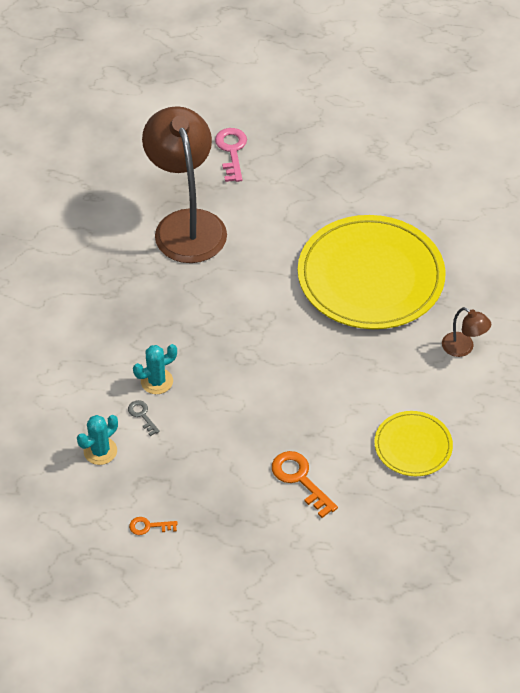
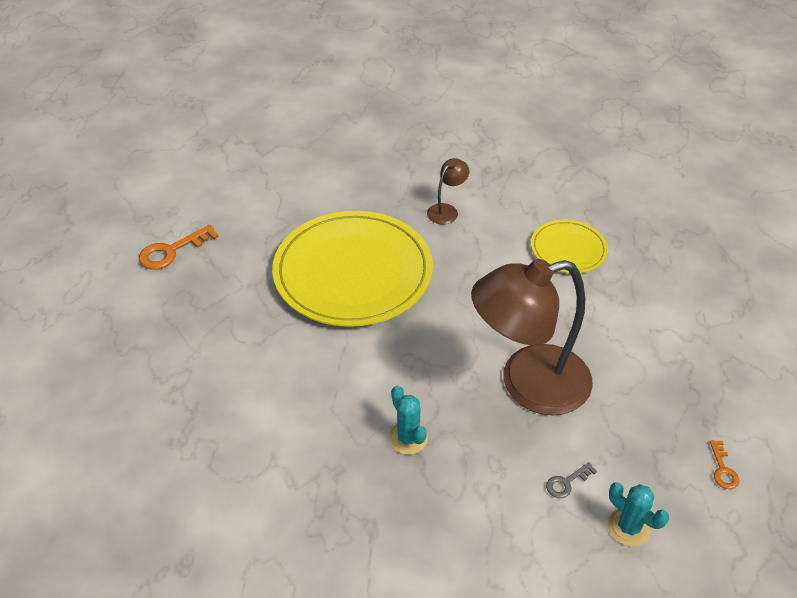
camera: 90 degrees left, 5 degrees down
turquoise cactus [133,344,177,394] -> turquoise cactus moved to [389,386,428,455]
brown lamp [142,106,227,263] -> brown lamp moved to [471,259,593,415]
pink key [215,128,247,182] -> none
orange key [272,451,338,518] -> orange key moved to [139,225,219,270]

